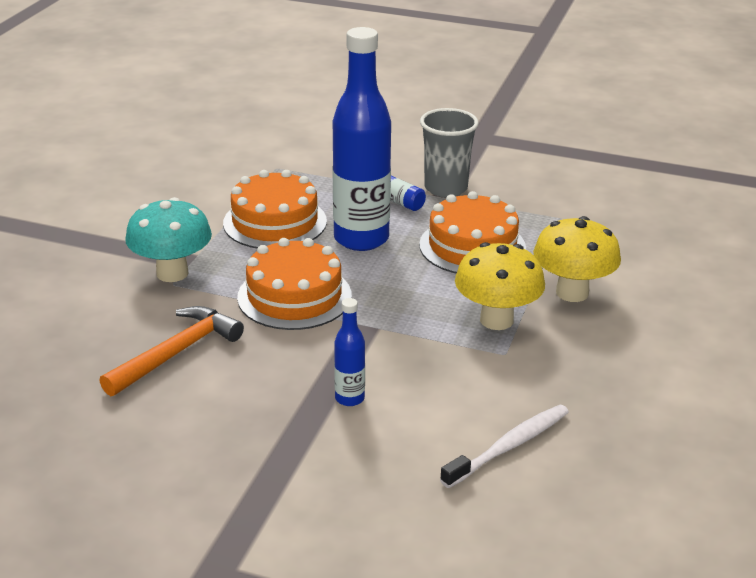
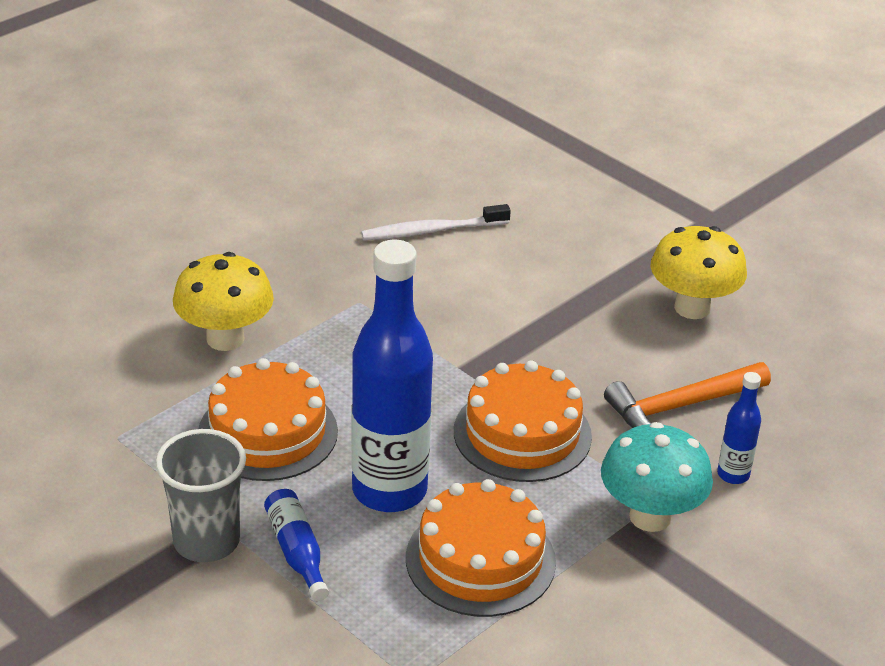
camera: 155 degrees left, 5 degrees up
blue bottle [334,298,365,406] -> blue bottle moved to [717,372,761,484]
yellow mushroom [455,242,545,330] -> yellow mushroom moved to [650,226,747,319]

